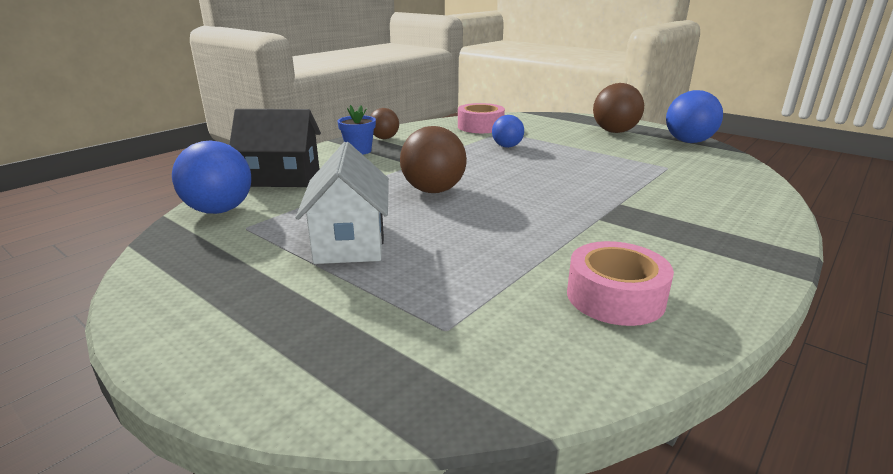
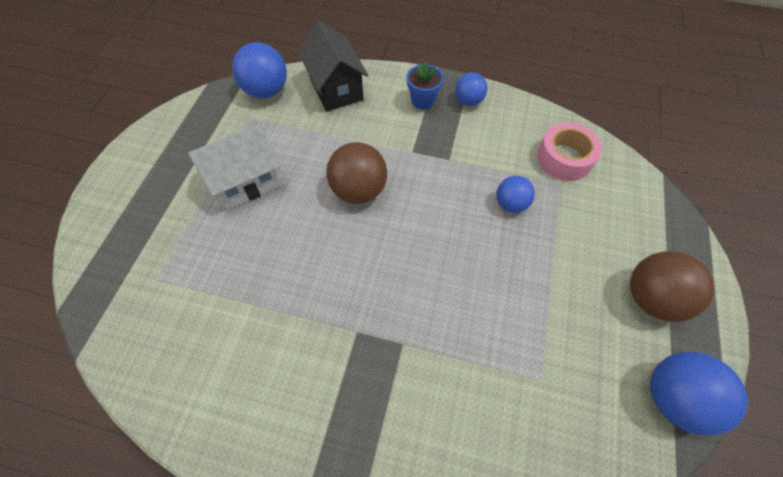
camera: 65 degrees right, 35 degrees up
brown ball [370,108,399,139] -> blue ball [455,72,487,106]
pink tape [567,241,674,326] -> none

